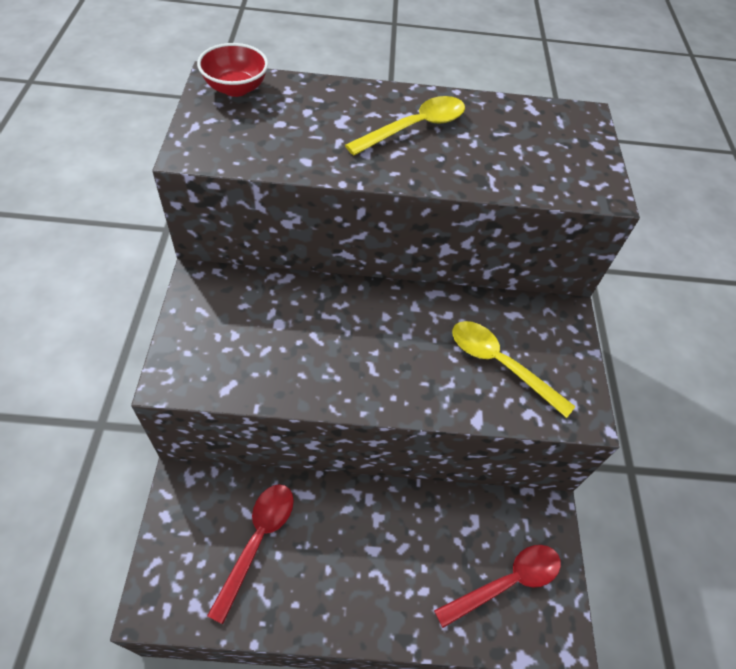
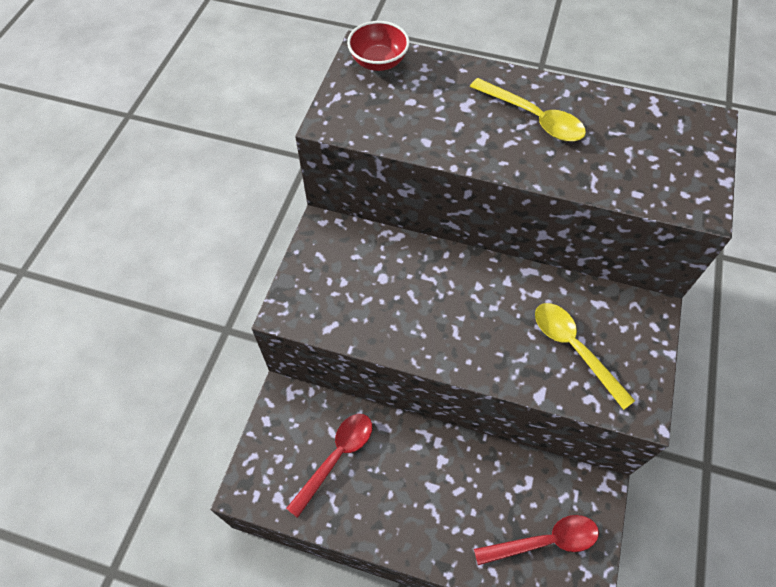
camera: 20 degrees right, 5 degrees up
yellow spoon [345,96,465,155] -> yellow spoon turned 60 degrees clockwise [470,78,586,141]

